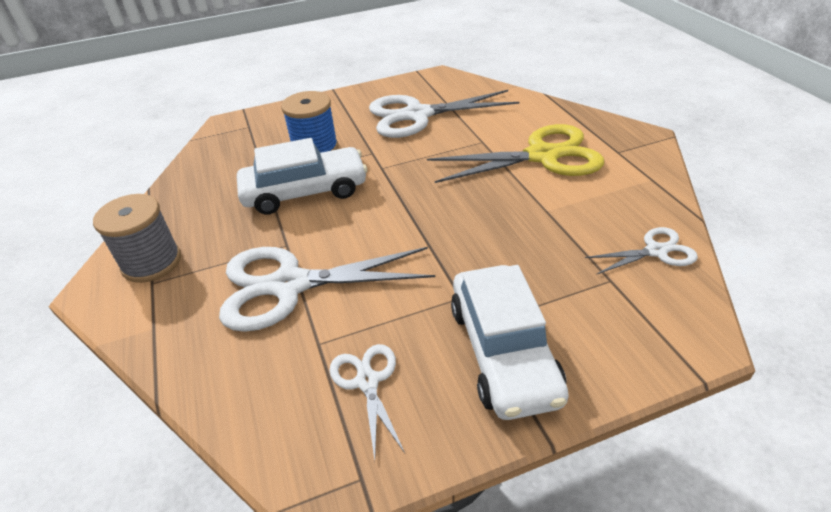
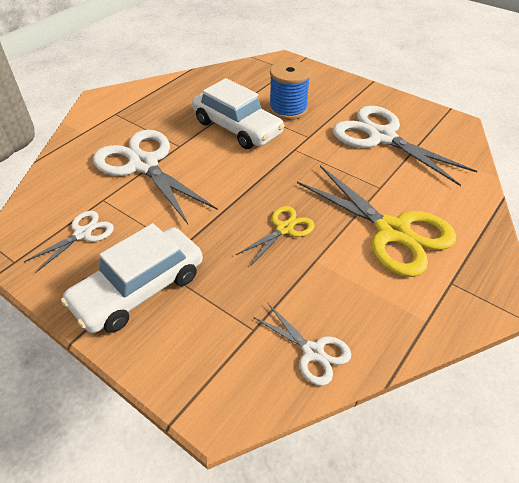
camera: 55 degrees right, 5 degrees up
grey spool [93,194,181,283] -> none
none -> yellow scissors [238,206,314,265]

